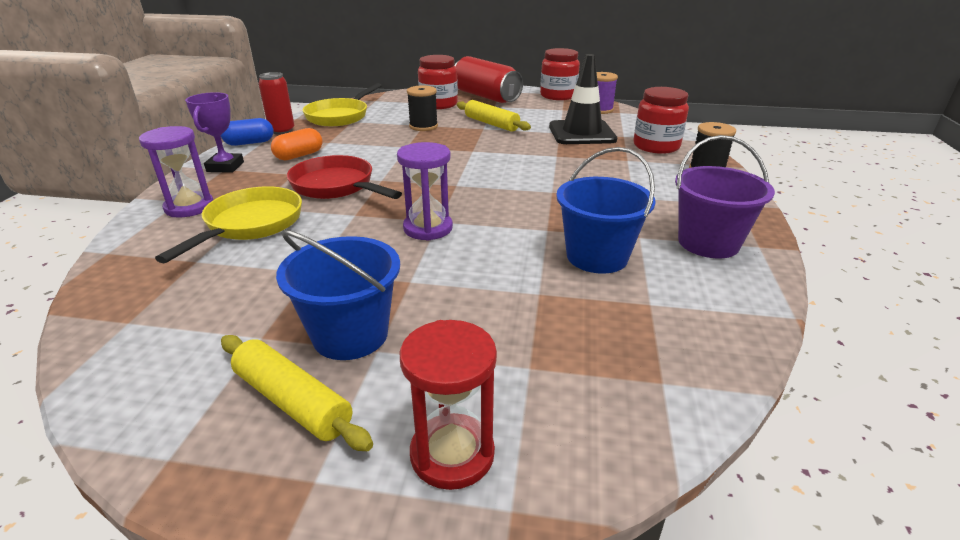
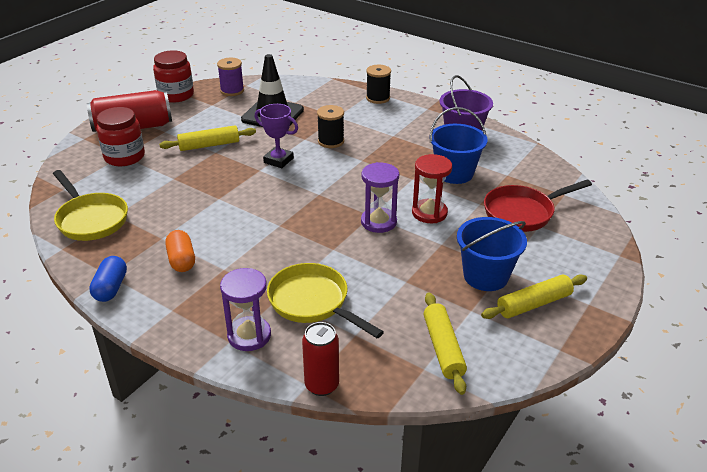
camera: 65 degrees left, 5 degrees up
purple trophy [185,92,244,173] -> purple trophy moved to [255,104,298,168]
red can [258,72,294,135] -> red can moved to [302,322,339,396]
red pan [287,155,402,199] -> red pan moved to [484,180,592,232]
red hourglass [400,320,497,490] -> red hourglass moved to [412,154,452,223]
black spool [407,85,438,131] -> black spool moved to [317,105,344,148]
red jar [633,87,689,154] -> none
none -> yellow rolling pin [423,293,467,395]

